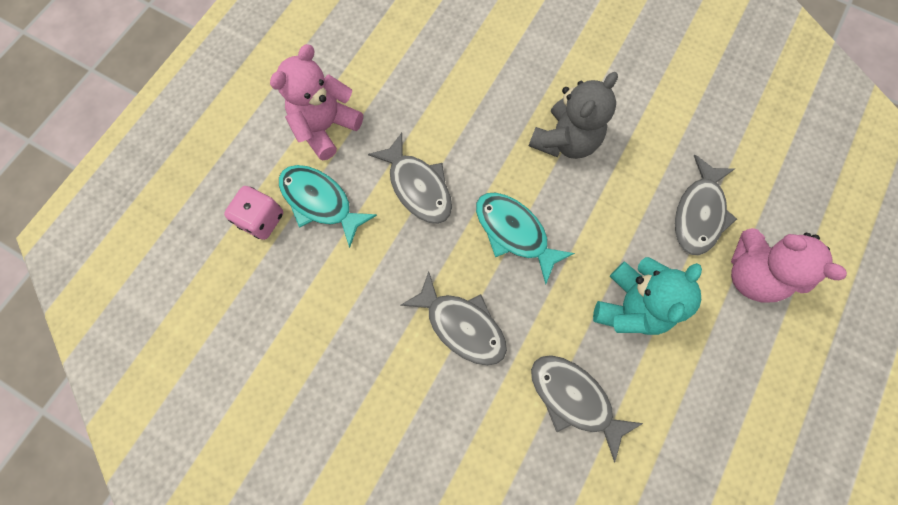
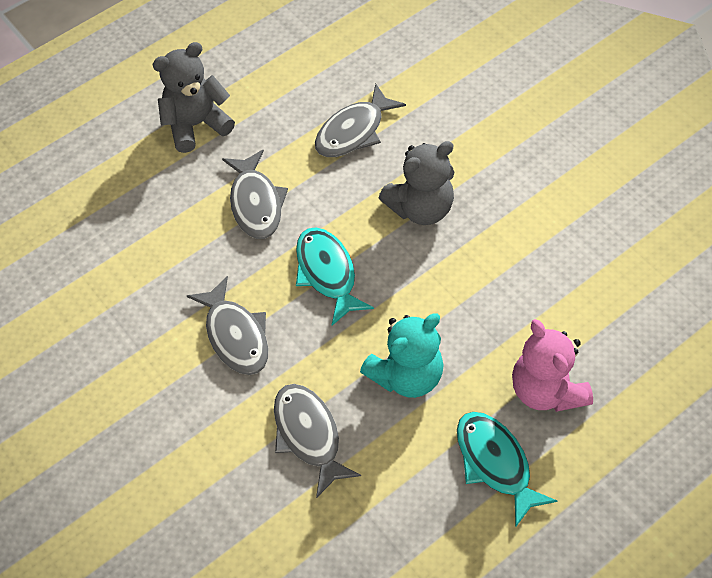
camera: 25 degrees right, 15 degrees down
pink dice [224,186,283,240] -> none
pink teddy bear [270,44,363,160] -> grey teddy bear [152,42,235,153]
turquoise fish [279,165,377,248] -> turquoise fish moved to [457,412,557,528]
grey fish [675,155,737,255] -> grey fish moved to [315,84,406,157]

